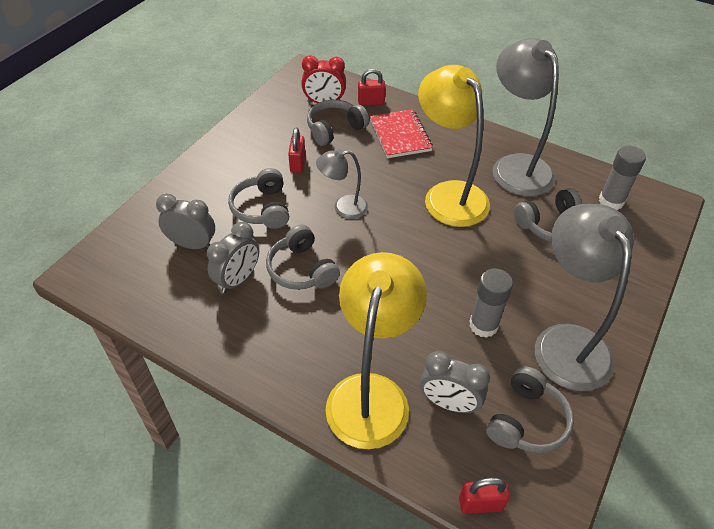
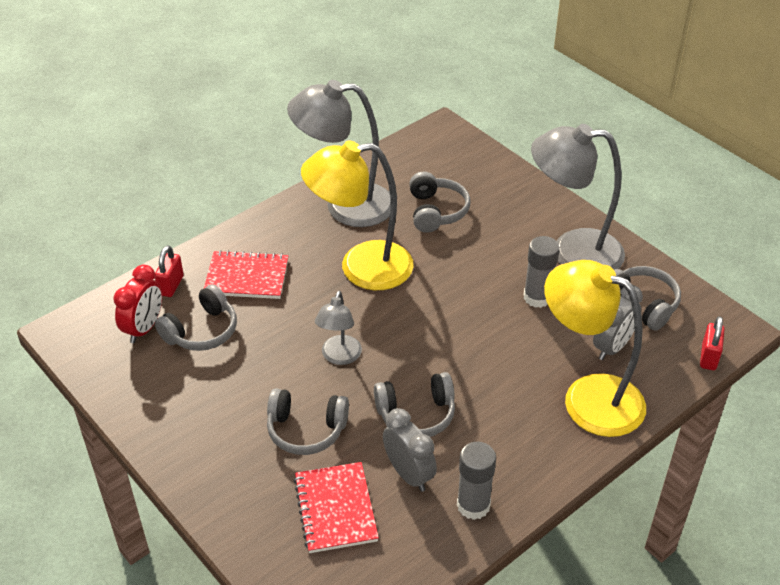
camera: 70 degrees left, 5 degrees down
grey clock [156,194,215,249] -> red notebook [294,462,379,553]
red padlock [288,128,305,173] -> none
grey headphones [307,100,369,146] -> grey headphones turned 120 degrees counterclockwise [155,284,237,351]
grey glue stick [599,146,646,210] -> grey glue stick moved to [457,442,496,520]

